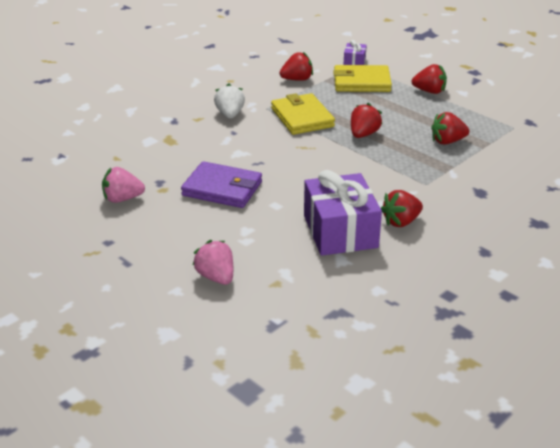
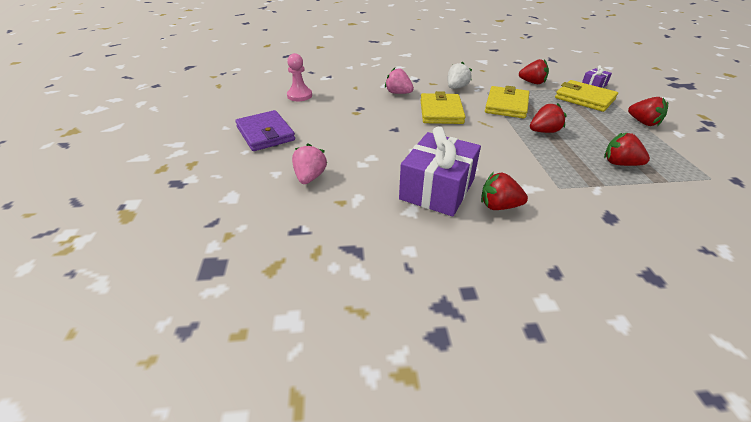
camera: 40 degrees right, 5 degrees up
pink strawberry [102,167,145,203] -> pink strawberry moved to [385,68,414,94]
purple wallet [181,161,262,208] -> purple wallet moved to [235,110,295,151]
none -> pink pawn [287,53,312,101]
none -> yellow wallet [420,91,465,124]

